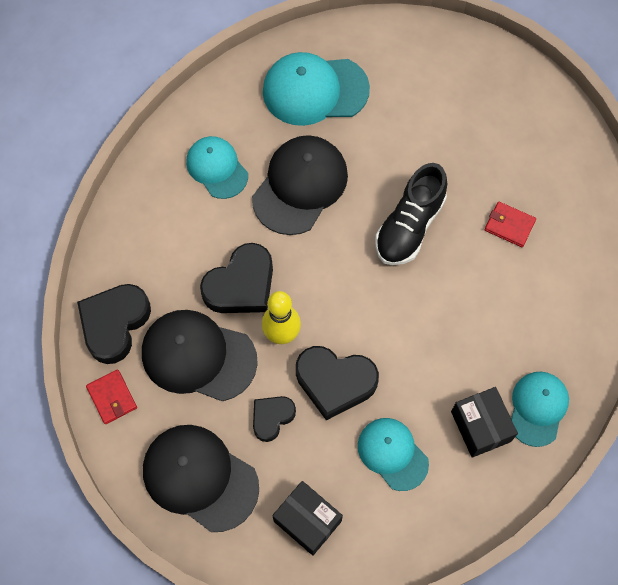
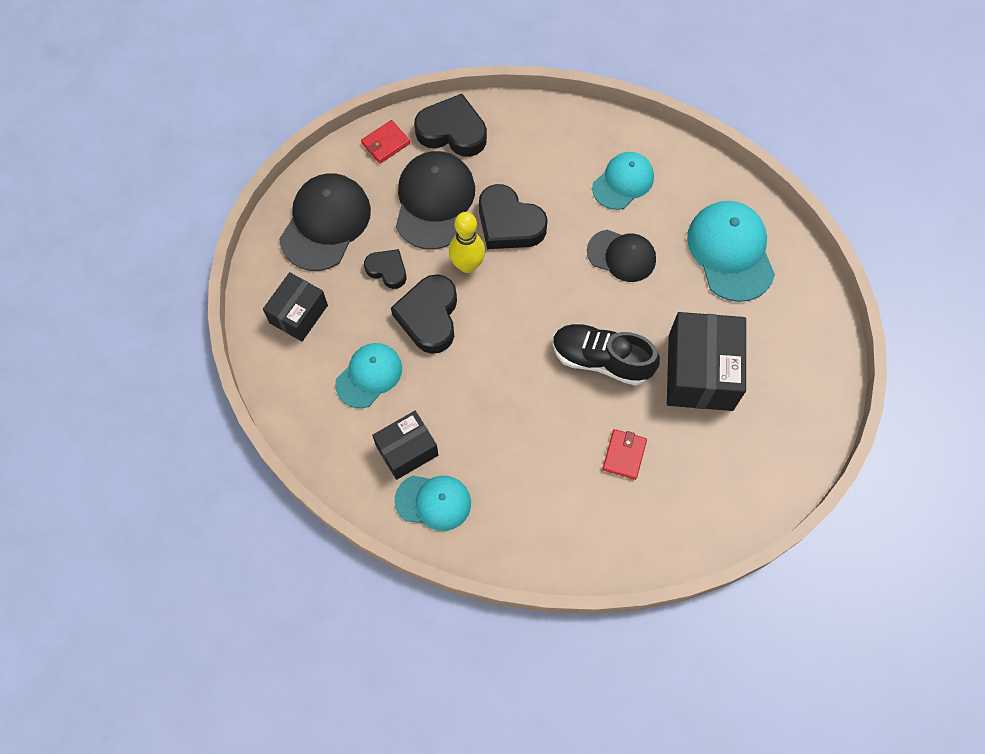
camera: 80 degrees right, 0 degrees up
black cap [252,135,348,235] -> black cap [587,229,656,282], size x0.65
none -> black box [667,312,746,411]

